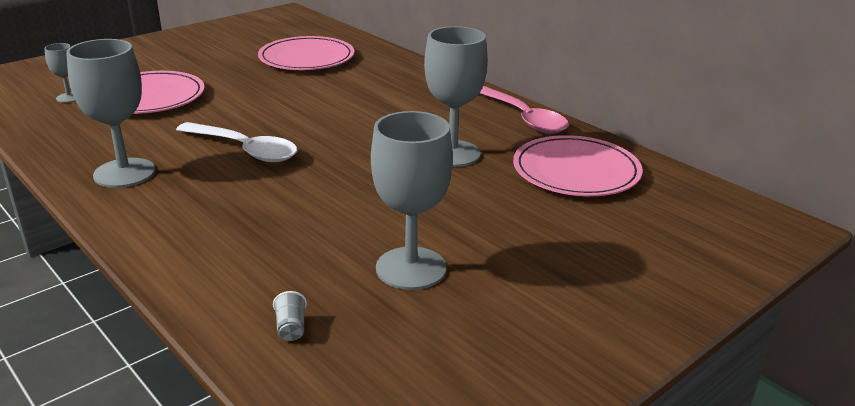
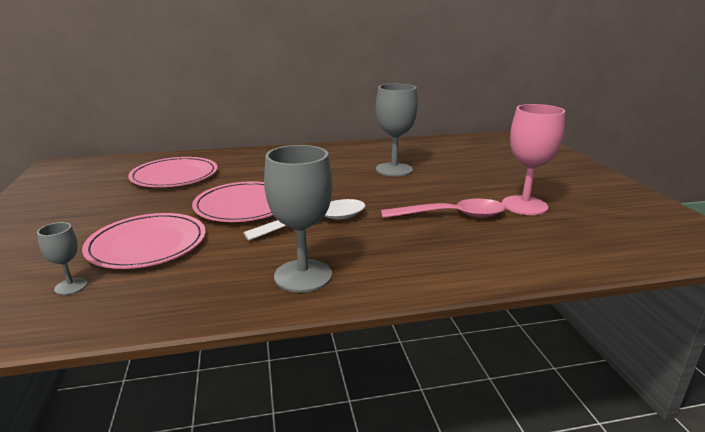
camera: 60 degrees left, 5 degrees down
grey cup [273,291,307,341] -> none
grey goblet [371,111,453,290] -> pink goblet [502,104,565,215]
pink spoon [479,86,569,134] -> pink spoon moved to [381,199,506,218]
pink plate [513,135,643,196] -> pink plate moved to [192,182,273,222]

